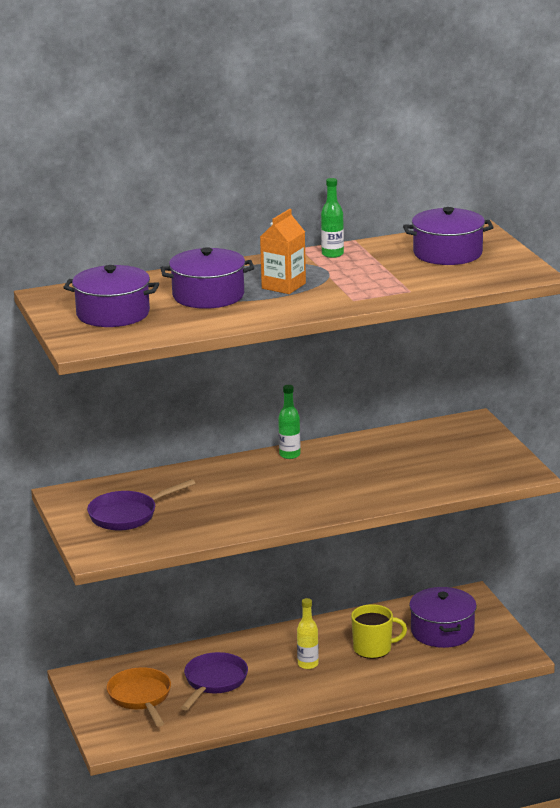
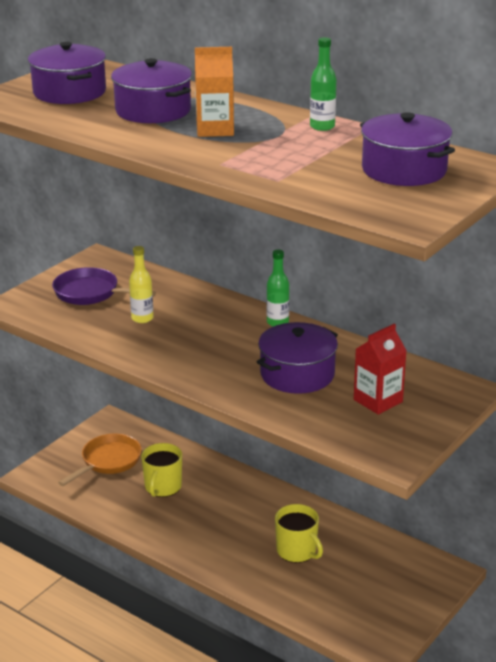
camera: 55 degrees right, 5 degrees up
purple pan [181,652,248,710] -> yellow mug [141,443,182,497]
yellow bottle [297,598,319,669] -> yellow bottle moved to [129,246,153,323]
purple pot [409,587,477,648] -> purple pot moved to [257,322,338,394]
none -> red carton [354,324,407,415]

